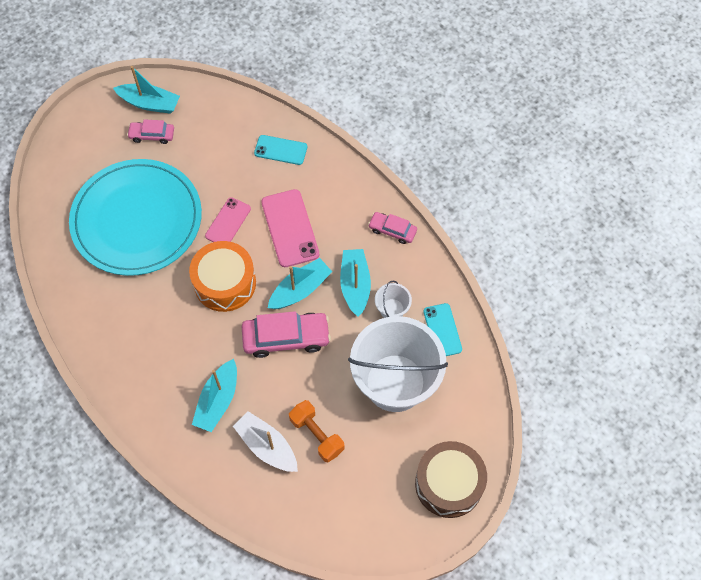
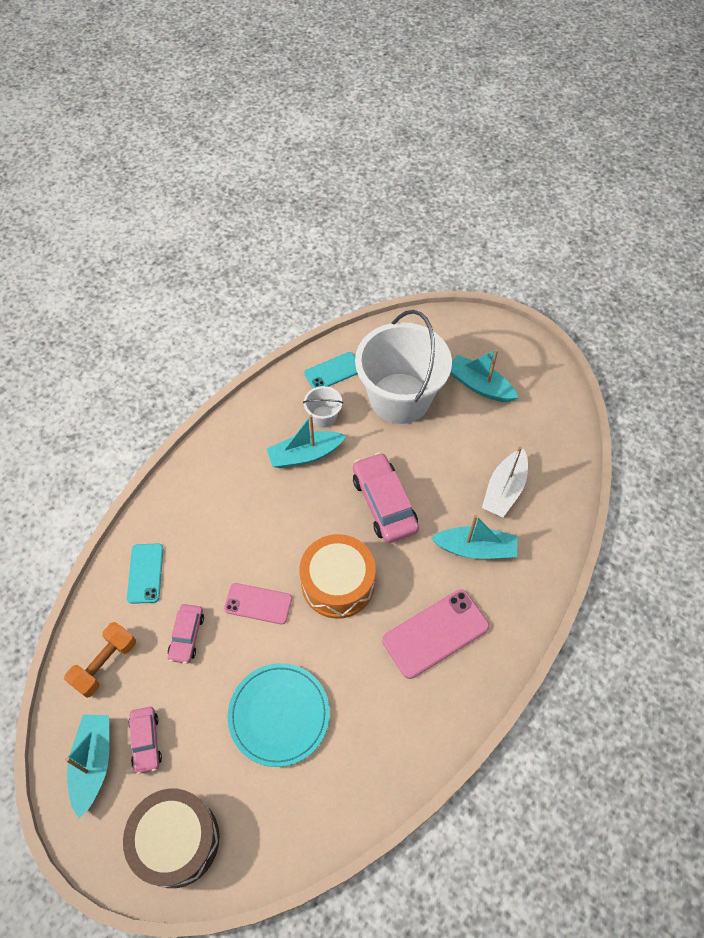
camera: 105 degrees left, 5 degrees down
turquoise plate [69,159,202,276] -> turquoise plate [228,663,330,767], size x0.59
pink phone [261,189,319,267] -> pink phone moved to [382,589,490,679]
turquoise boat [268,258,332,309] -> turquoise boat moved to [450,349,518,402]
orange dumbbell [289,400,345,462] -> orange dumbbell moved to [64,622,136,698]
pink car [368,212,417,244] -> pink car moved to [168,604,204,664]
brown drum [415,441,487,518] -> brown drum moved to [123,789,219,888]

